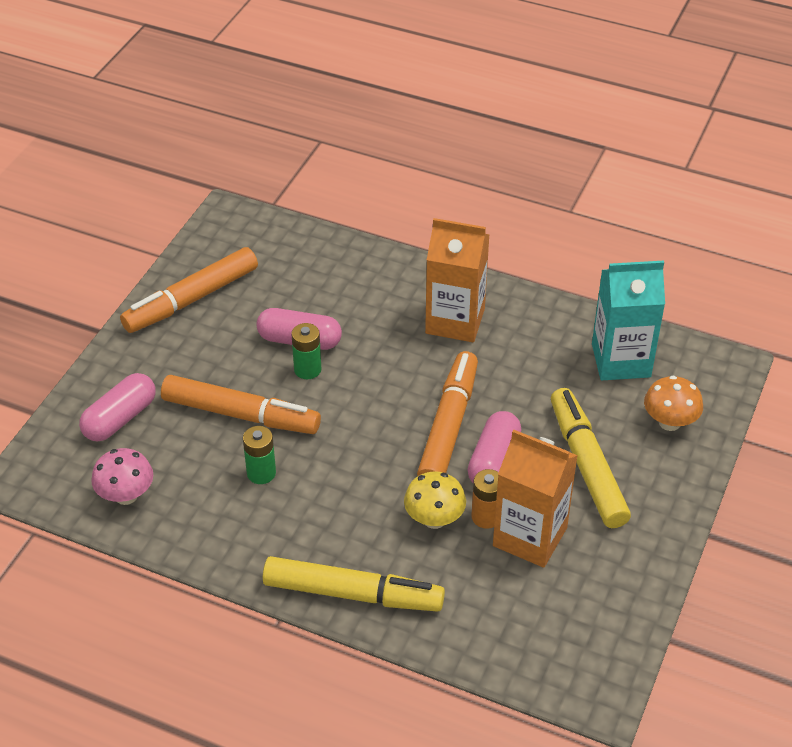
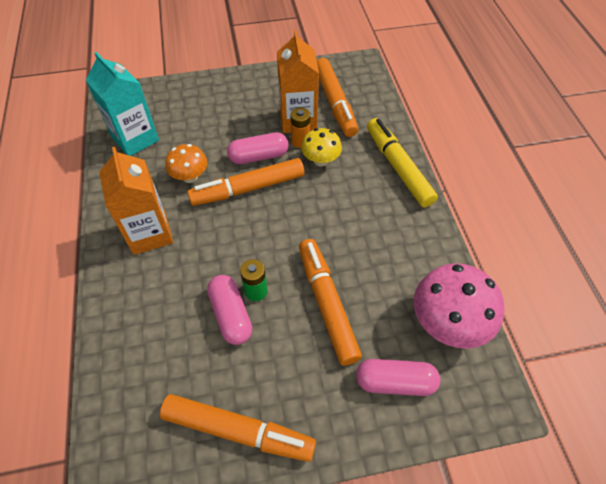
camera: 125 degrees left, 10 degrees up
pink mushroom [91,448,153,505] -> pink mushroom [414,263,505,349], size x1.69
green battery [243,426,276,484] -> none
yellow marker [551,388,631,528] -> none
orange mushroom [644,376,703,431] -> orange mushroom moved to [165,144,207,183]
none -> orange marker [317,58,358,137]

